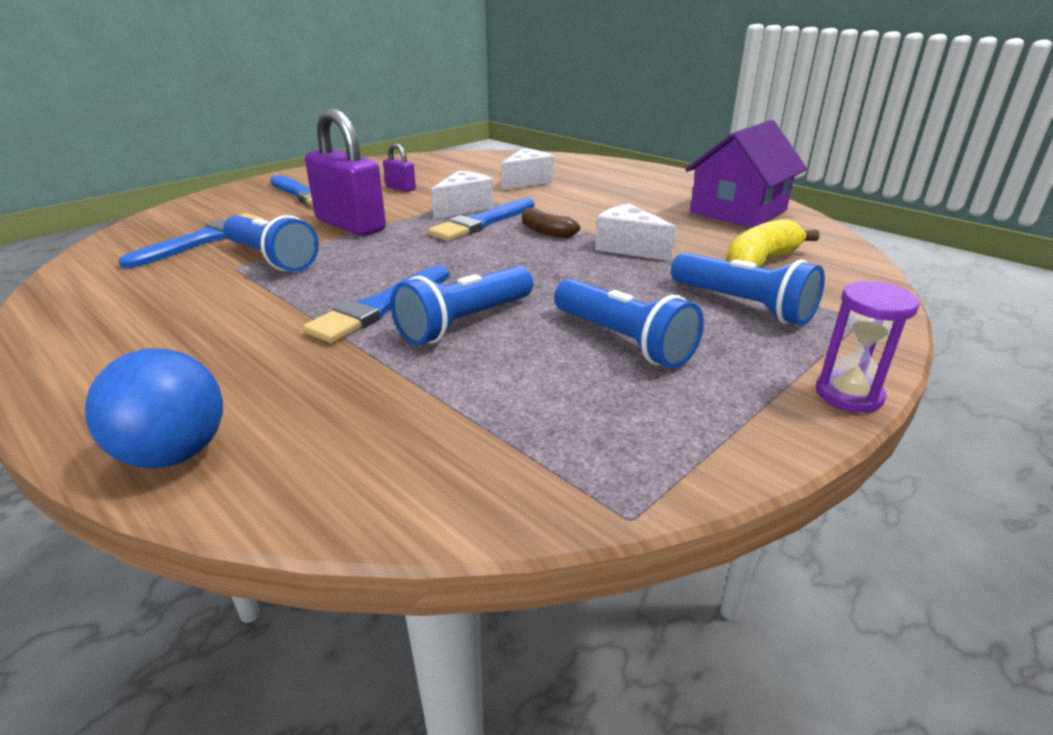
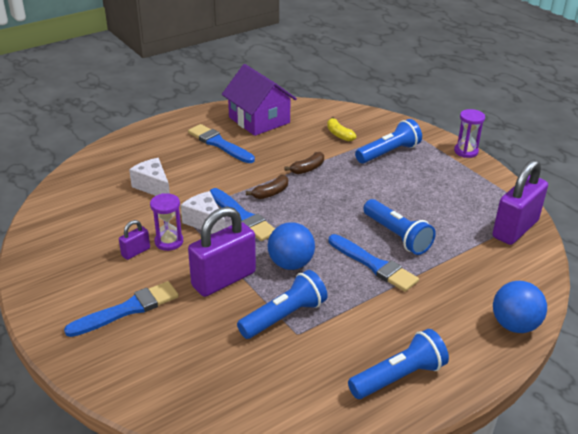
camera: 80 degrees left, 5 degrees up
blue brush [119,213,264,269] -> blue brush moved to [188,124,255,163]
blue flashlight [554,279,704,368] -> blue flashlight moved to [348,329,449,399]
white cheese [595,204,676,261] -> brown banana [284,152,324,174]
yellow banana [726,219,820,267] -> yellow banana [327,117,356,141], size x0.63
none -> purple hourglass [150,193,183,251]
none -> blue ball [268,222,315,270]
none -> purple padlock [492,160,548,245]

